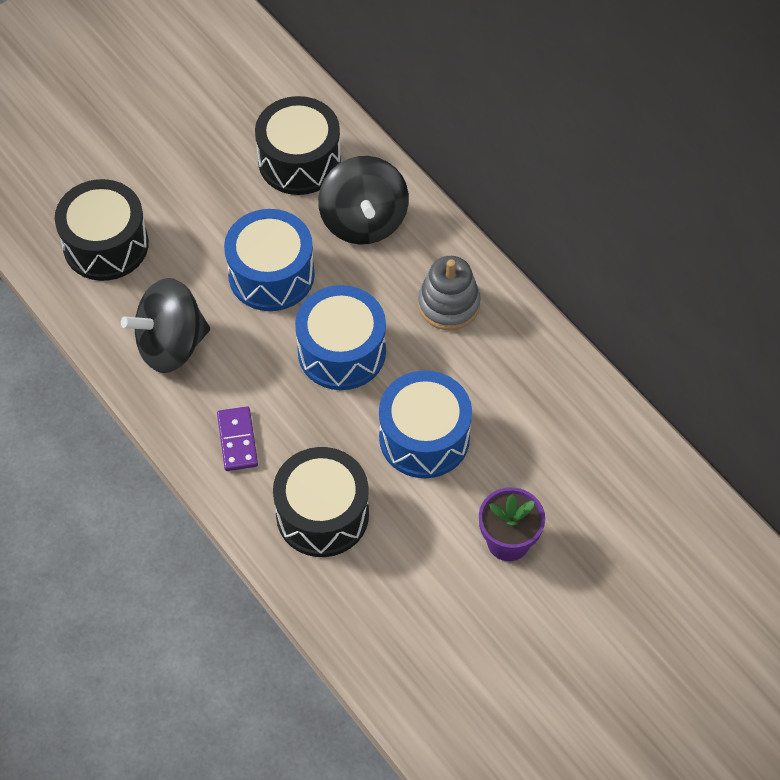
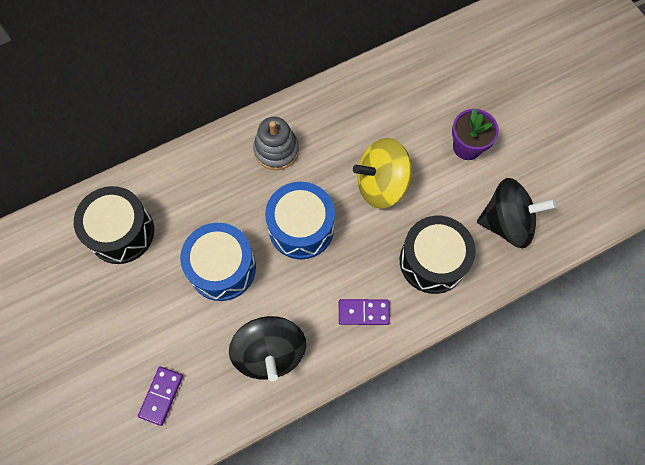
camera: 80 degrees left, 10 degrees up
black drum [55,179,149,281] -> purple domino [138,367,183,426]
black spinning top [318,156,409,245] -> black spinning top moved to [477,178,556,248]
blue drum [379,370,472,478] -> yellow spinning top [353,138,412,209]

